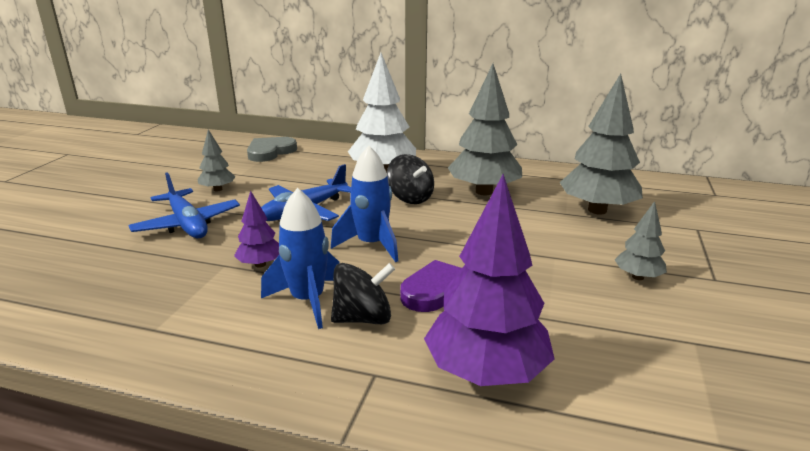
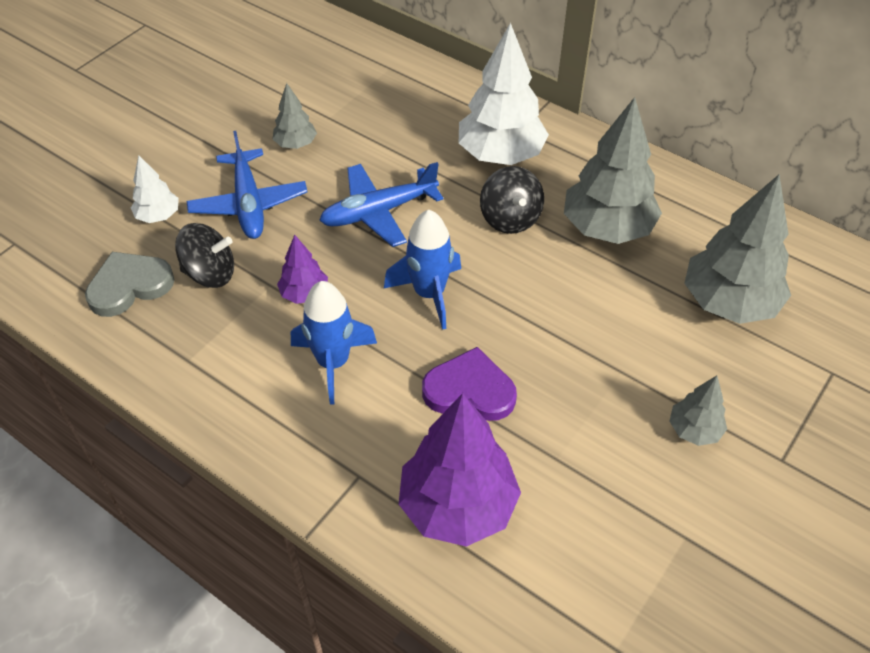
camera: 20 degrees right, 25 degrees up
grey heart [247,137,297,162] -> grey heart moved to [85,252,175,317]
black spinning top [331,263,395,324] -> black spinning top moved to [175,223,234,288]
none -> white tree [131,155,179,223]

